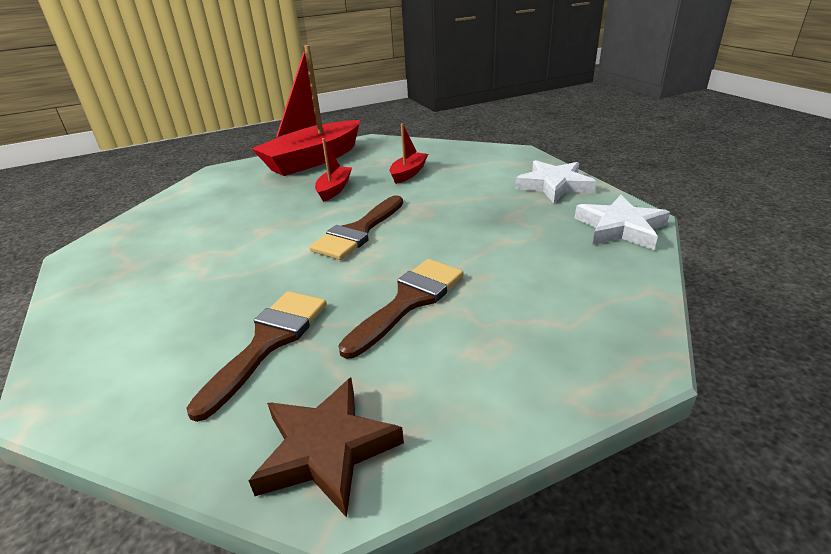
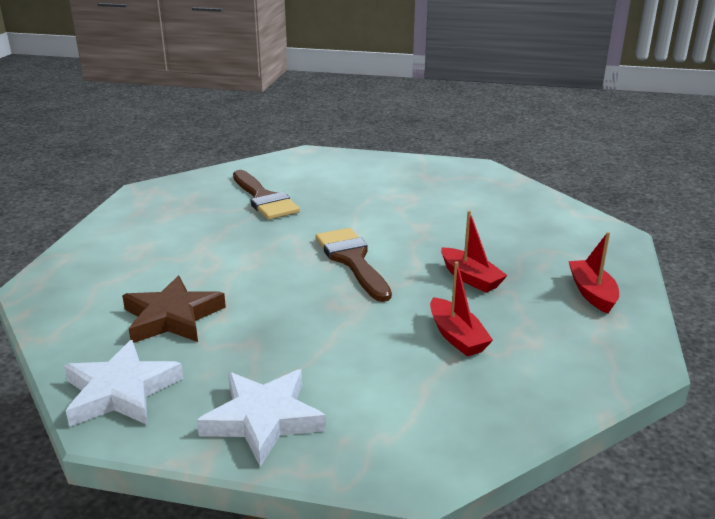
camera: 125 degrees right, 5 degrees down
brown star [249,377,404,518] -> brown star moved to [122,276,226,343]
red boat [251,45,360,176] -> red boat [568,232,619,314], size x0.46
brown brush [338,259,464,359] -> none

